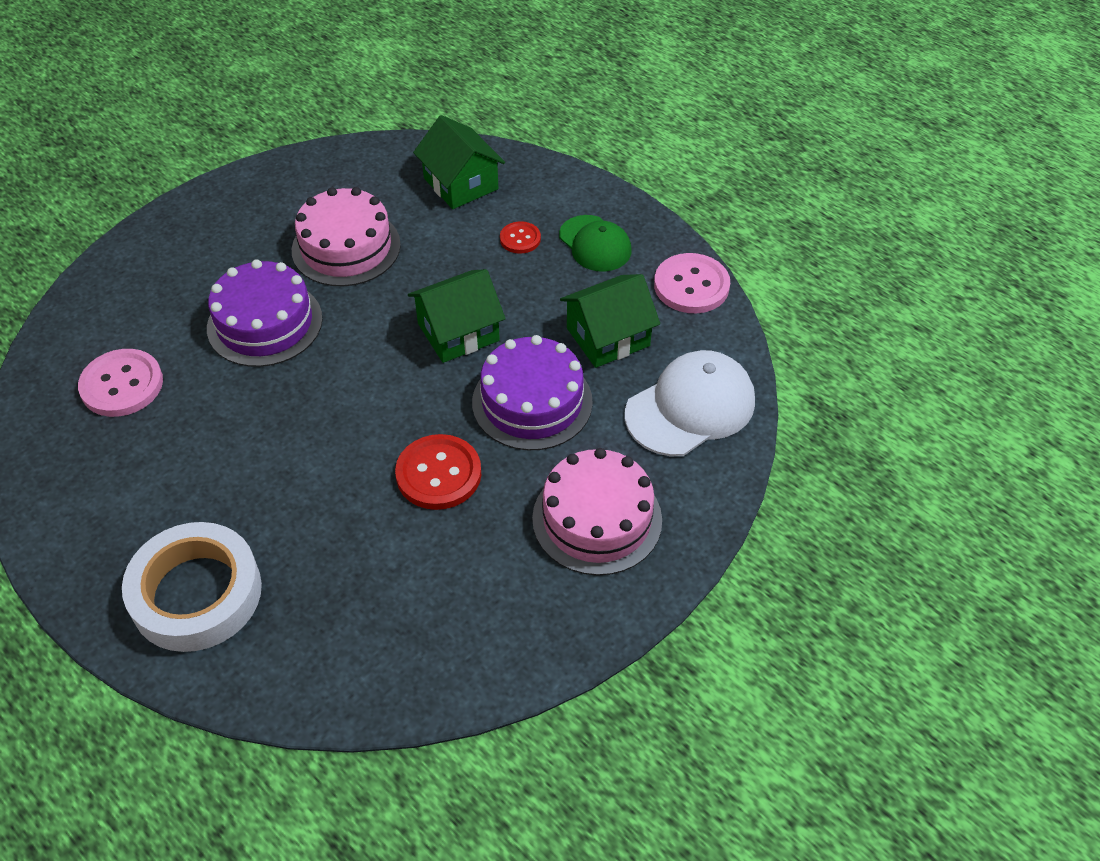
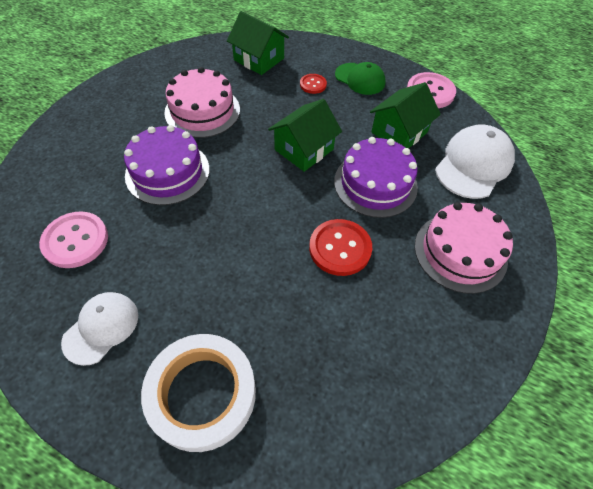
camera: 20 degrees left, 5 degrees up
none -> white cap [61,292,138,366]

